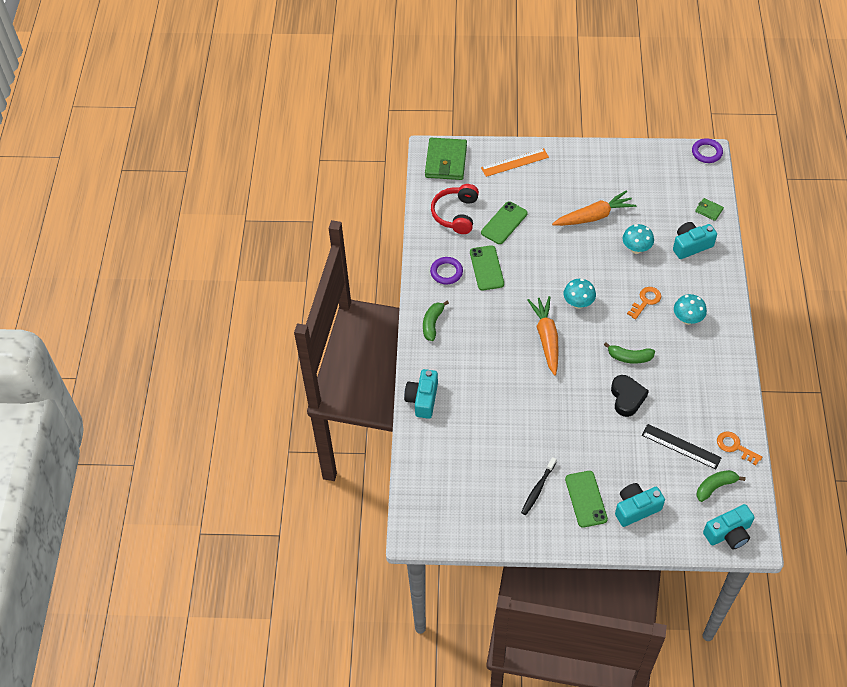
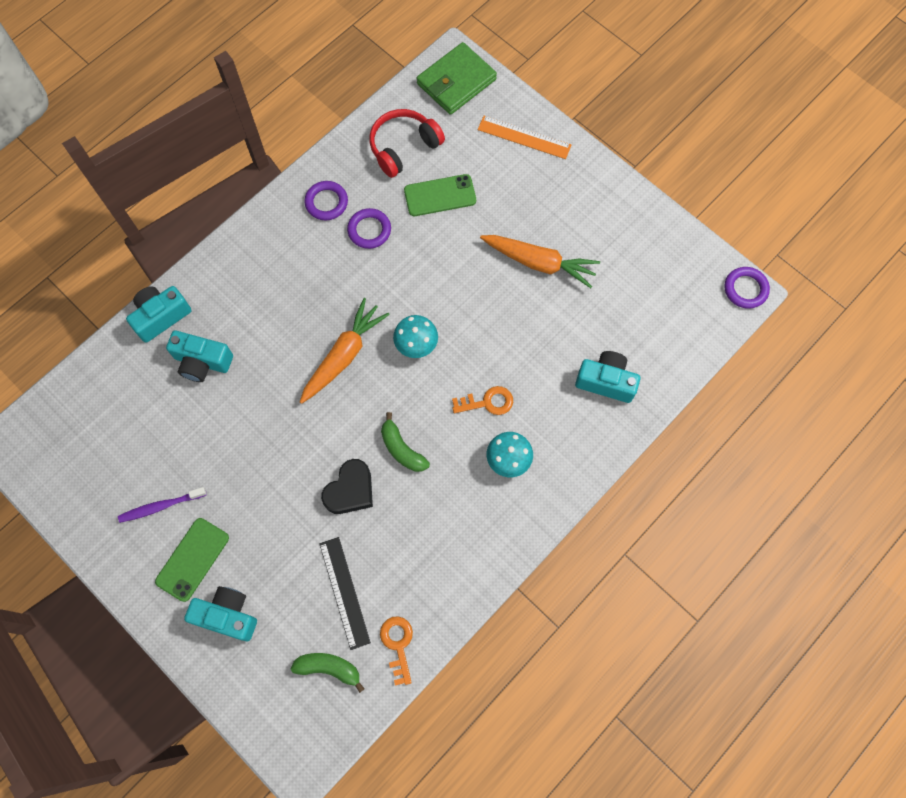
camera: 40 degrees right, 15 degrees up
green banana [423,301,449,341] -> none
green phone [470,245,504,291] -> purple ring [347,208,391,249]
black toothbrush [521,457,557,515] -> purple toothbrush [118,487,207,523]
turquoise mushroom [623,224,654,254] -> none
green wallet [695,198,724,221] -> none
turquoise camera [703,504,755,550] -> turquoise camera moved to [166,331,233,382]

